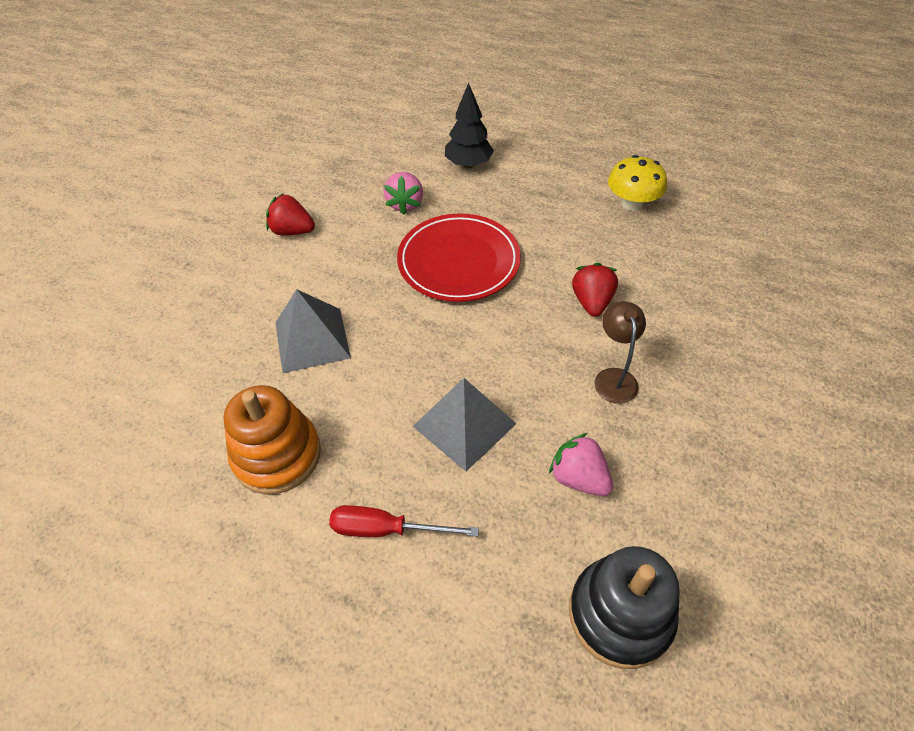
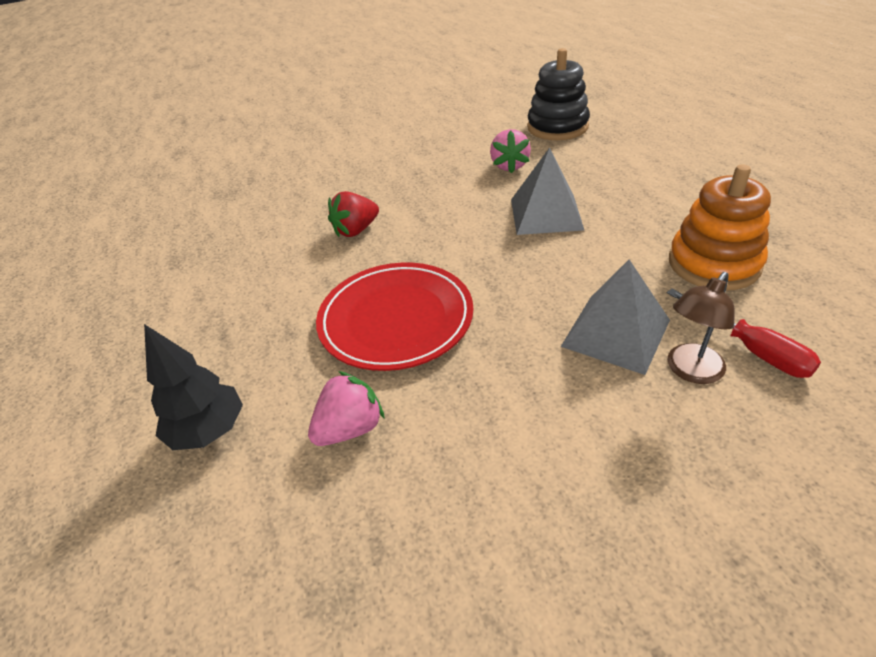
camera: 130 degrees left, 10 degrees down
red strawberry [266,193,315,235] -> none
red screwdriver [329,505,479,537] -> red screwdriver moved to [667,289,821,378]
brown lamp [594,301,646,404] -> brown lamp moved to [667,272,735,384]
yellow mushroom [608,155,667,211] -> none

